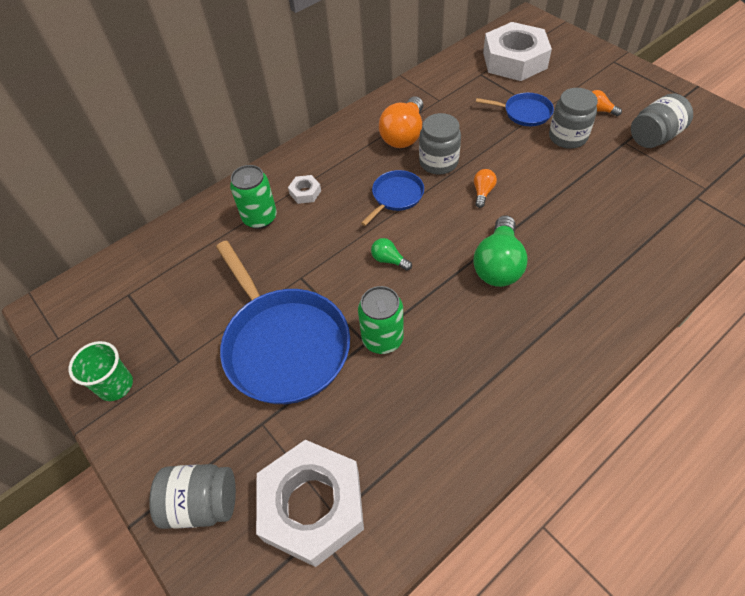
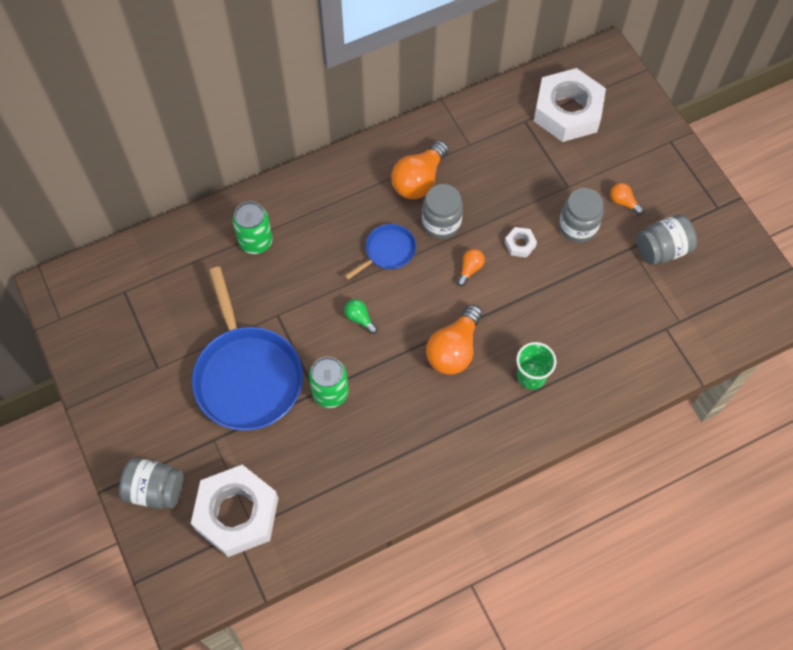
camera: 10 degrees right, 10 degrees up
green cup [68,341,133,401] -> green cup moved to [516,342,557,390]
white nut [288,175,321,204] -> white nut moved to [505,227,537,258]
green light bulb [473,215,528,287] -> orange light bulb [426,304,482,375]
blue pan [476,93,554,126] -> none

